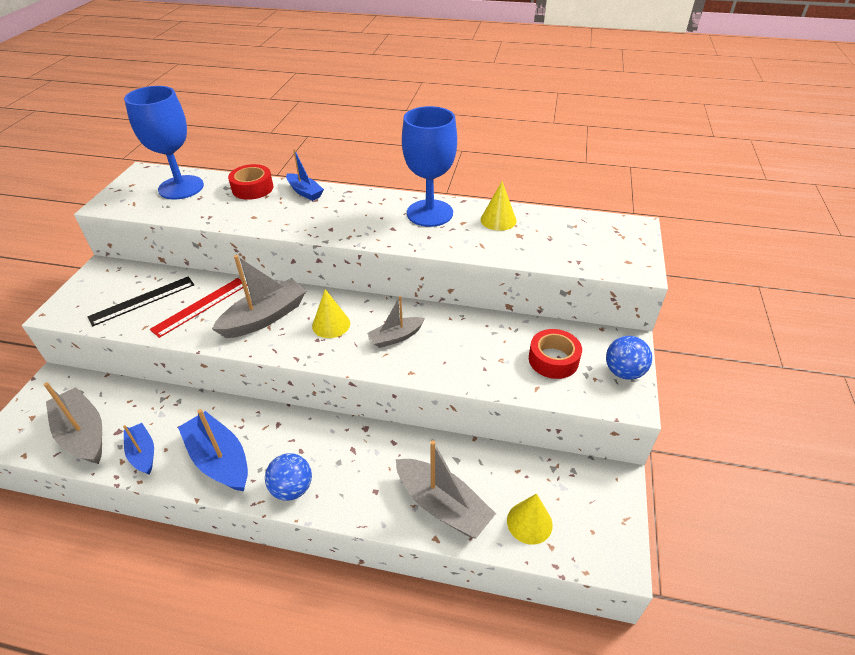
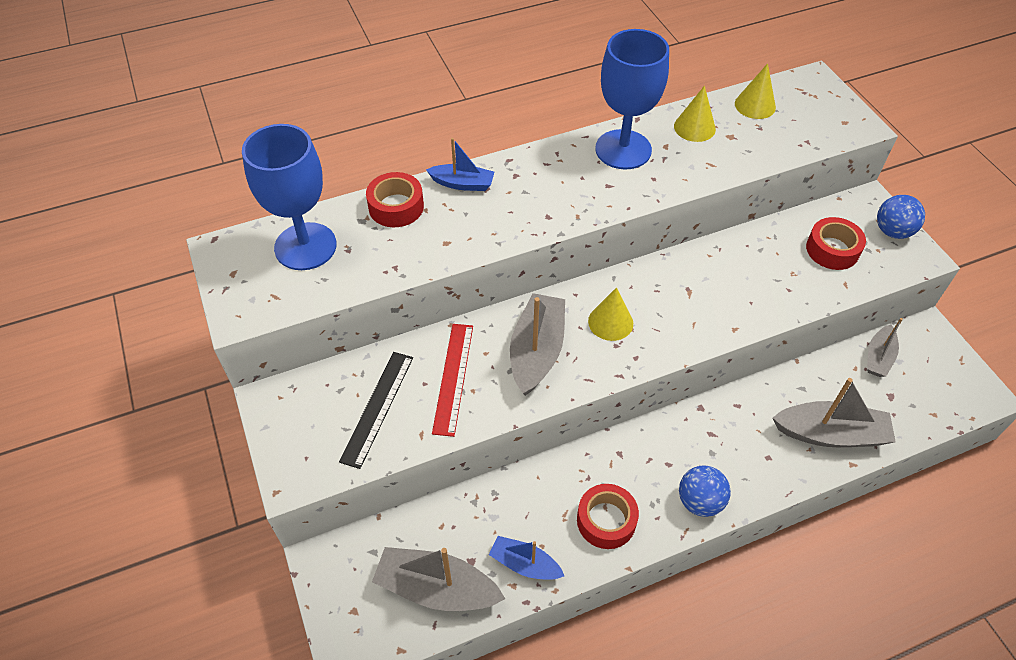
camera: 35 degrees left, 10 degrees up
blue boat [178,409,248,492] -> red tape [577,484,639,549]
grey boat [367,296,425,348] -> grey boat moved to [867,318,903,377]
yellow cone [507,493,553,545] -> yellow cone moved to [735,63,776,119]

